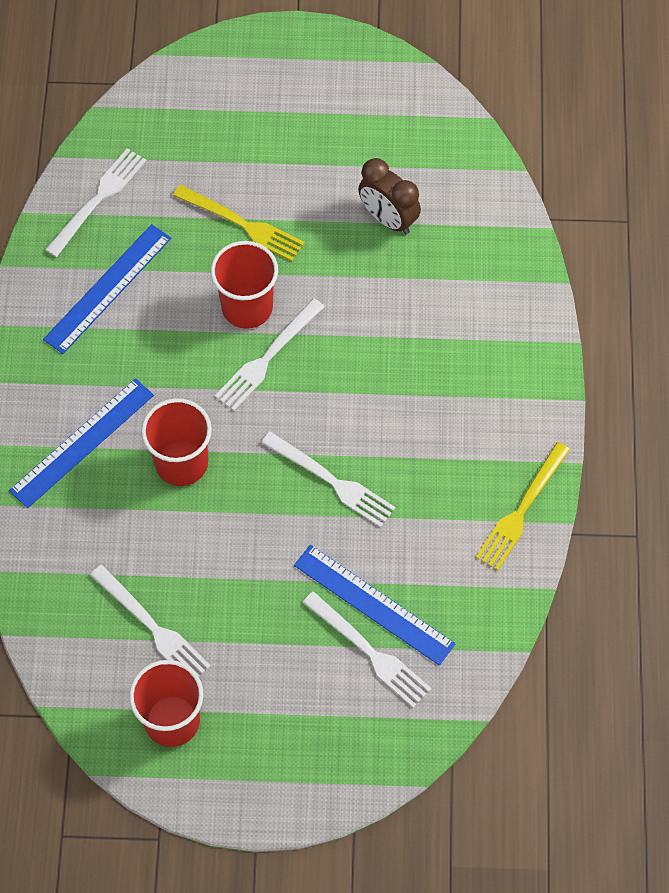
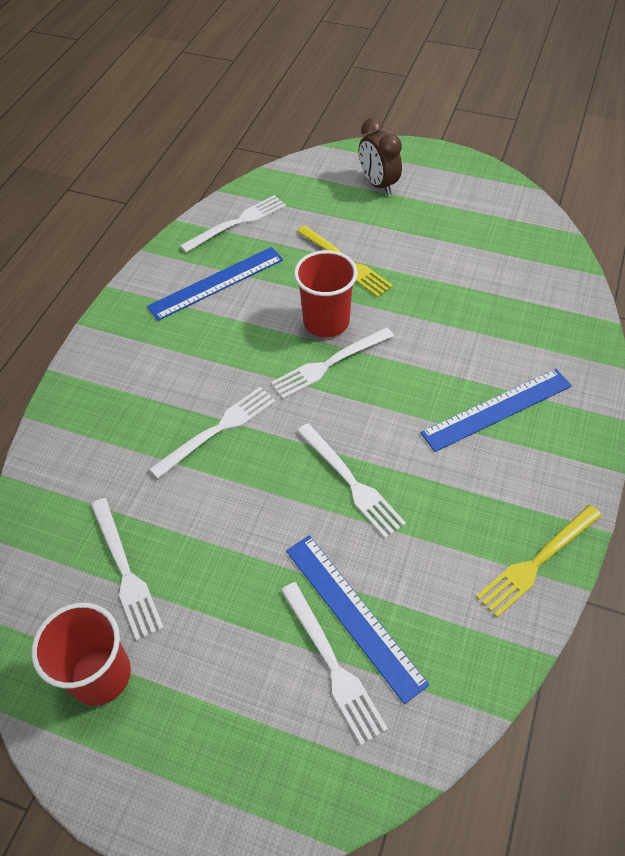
camera: 20 degrees right, 10 degrees down
blue ruler [9,378,154,508] -> blue ruler moved to [420,369,572,452]
red cup [141,398,212,486] -> white fork [149,387,276,479]
brown clock [358,158,421,234] -> brown clock moved to [359,118,402,196]

